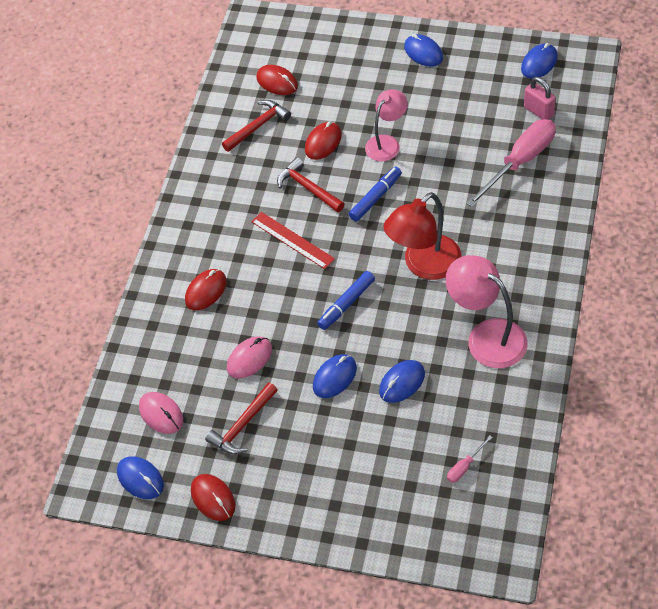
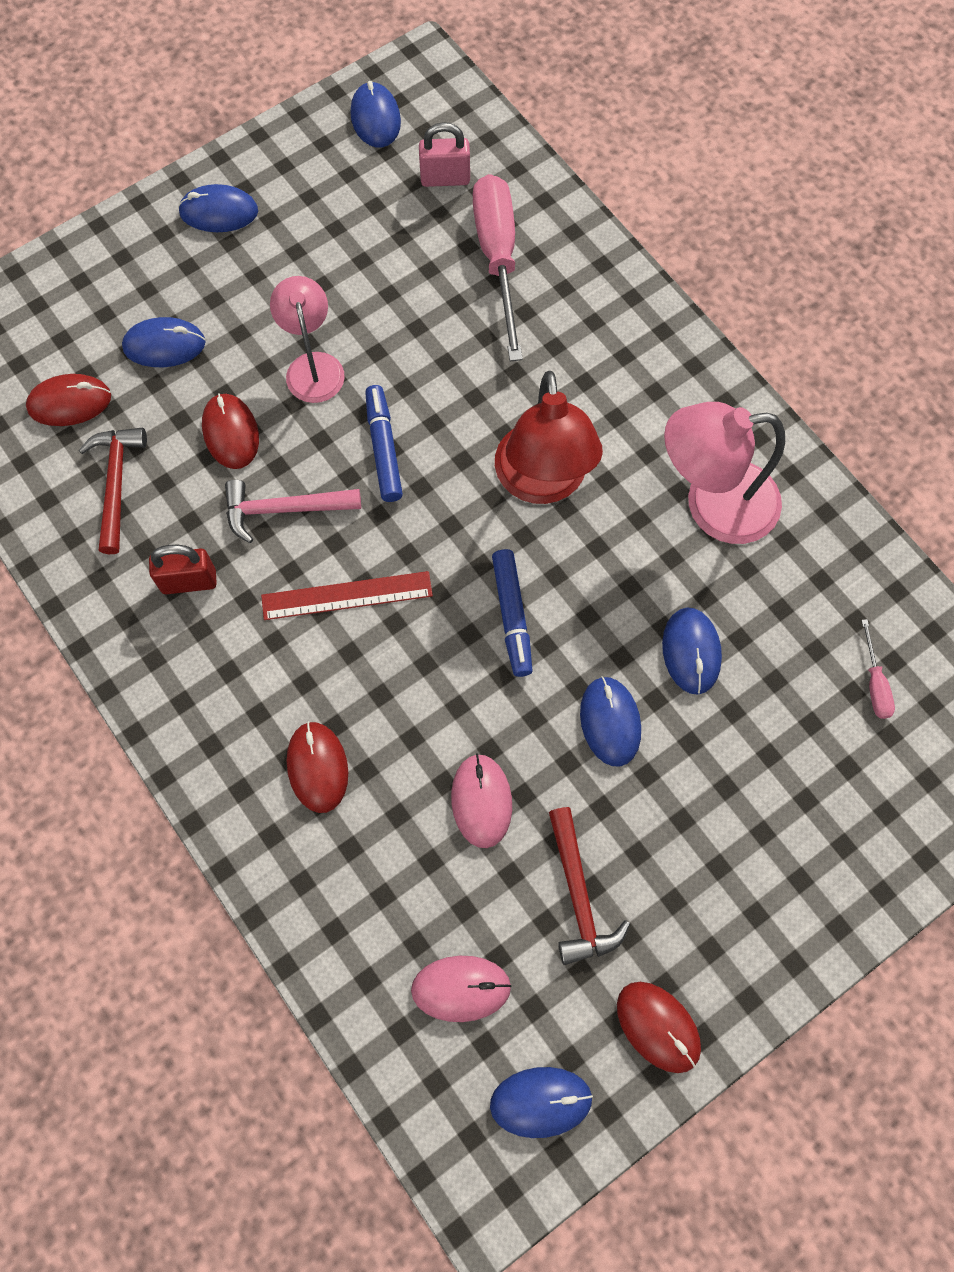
camera: 55 degrees left, 15 degrees up
red mouse [191,474,235,521] -> red mouse turned 45 degrees clockwise [617,982,701,1073]
red hammer [277,157,344,212] -> pink hammer [225,480,361,543]
none -> blue mouse [122,317,206,367]
none -> red padlock [149,545,217,594]

